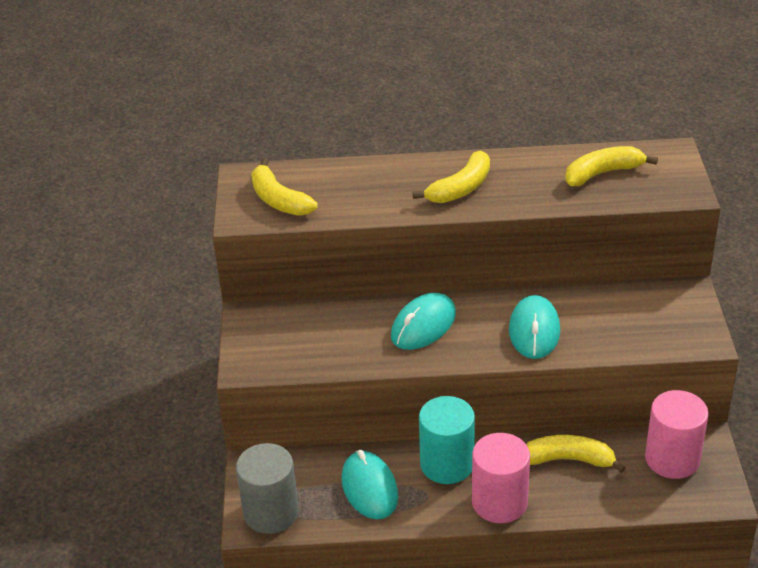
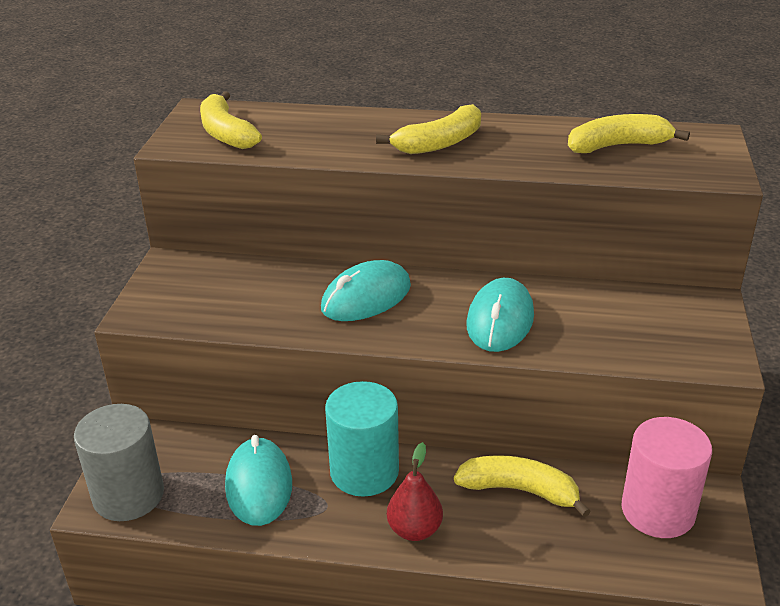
camera: 10 degrees right, 5 degrees down
pink cylinder [472,433,530,523] -> red pear [387,442,443,541]

